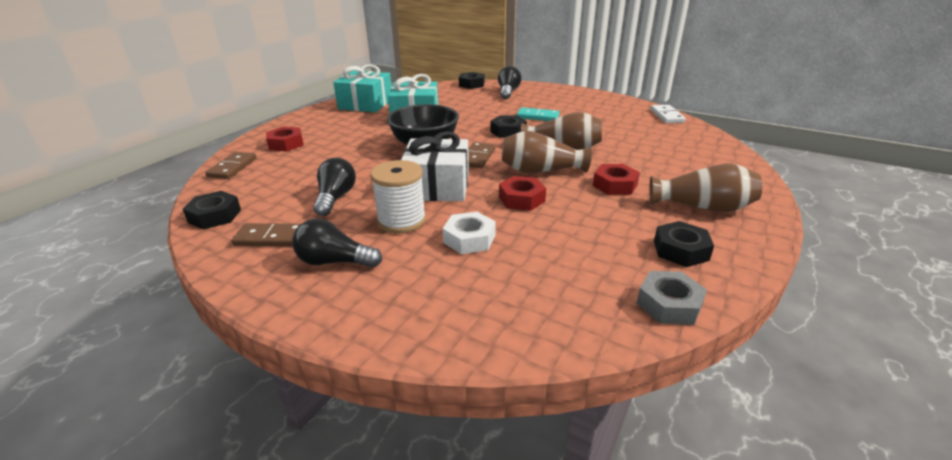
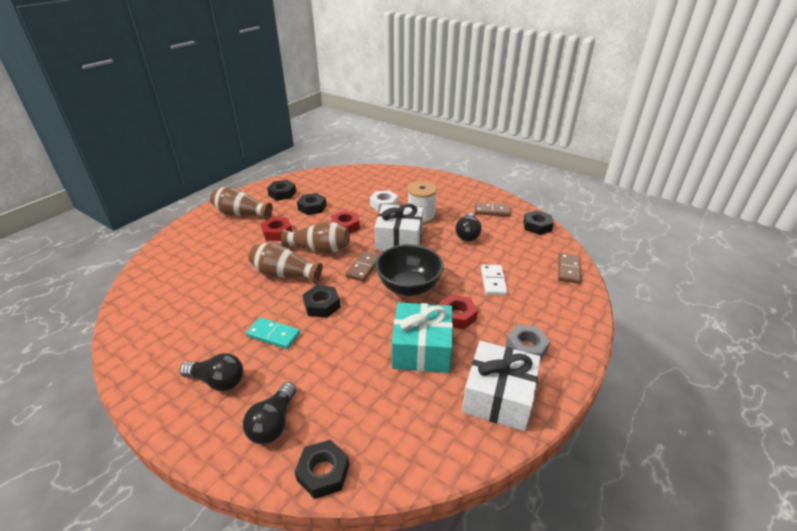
camera: 175 degrees left, 5 degrees up
red nut [266,127,304,151] -> red nut moved to [439,295,478,329]
black light bulb [292,219,382,268] -> black light bulb moved to [180,353,243,391]
turquoise gift [333,64,392,112] -> white gift [462,341,541,431]
grey nut [636,271,707,325] -> grey nut moved to [505,325,551,360]
white domino [651,105,686,123] -> white domino moved to [481,265,508,295]
none -> black nut [297,193,327,215]

